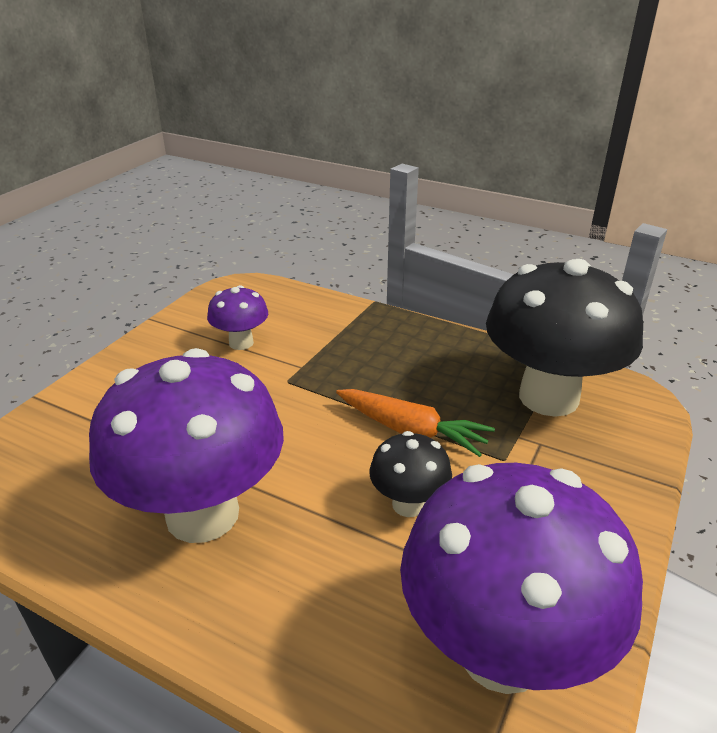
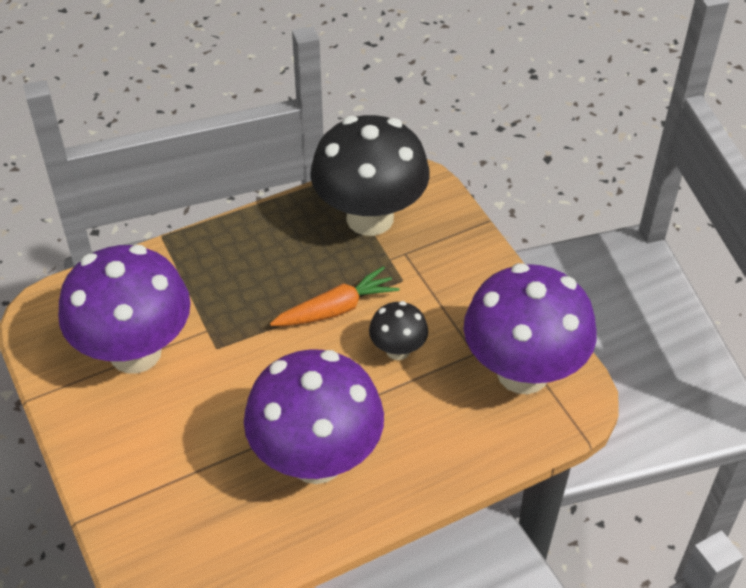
camera: 55 degrees left, 15 degrees up
purple mushroom [207,285,268,350] -> purple mushroom [58,245,191,374], size x2.15

